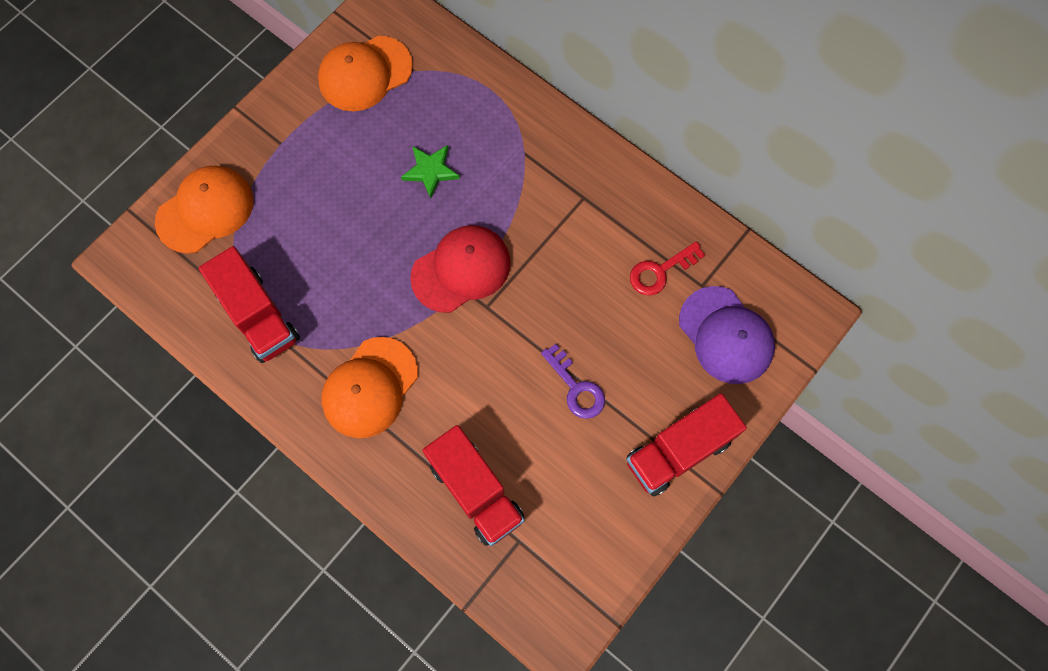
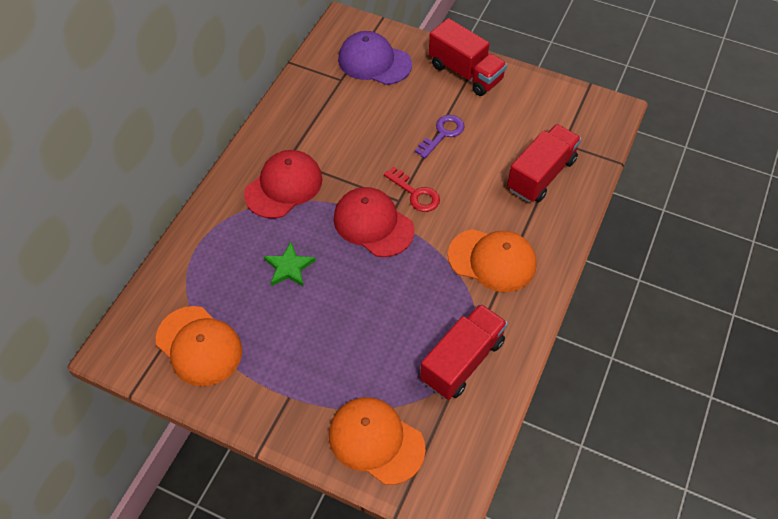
camera: 105 degrees left, 15 degrees down
red key [630,242,705,295] -> red key moved to [384,167,440,212]
purple cap [679,286,775,384] -> purple cap turned 105 degrees counterclockwise [338,31,412,85]
none -> red cap [244,150,322,219]

